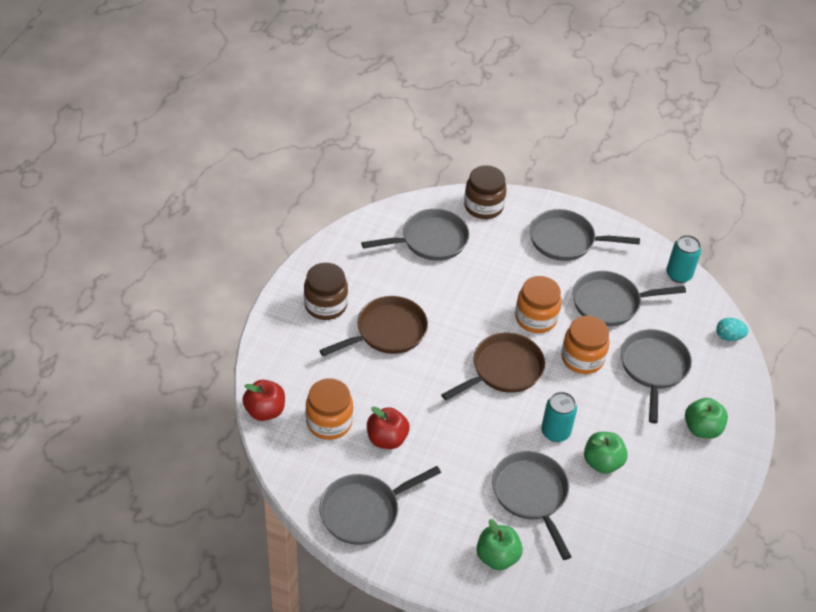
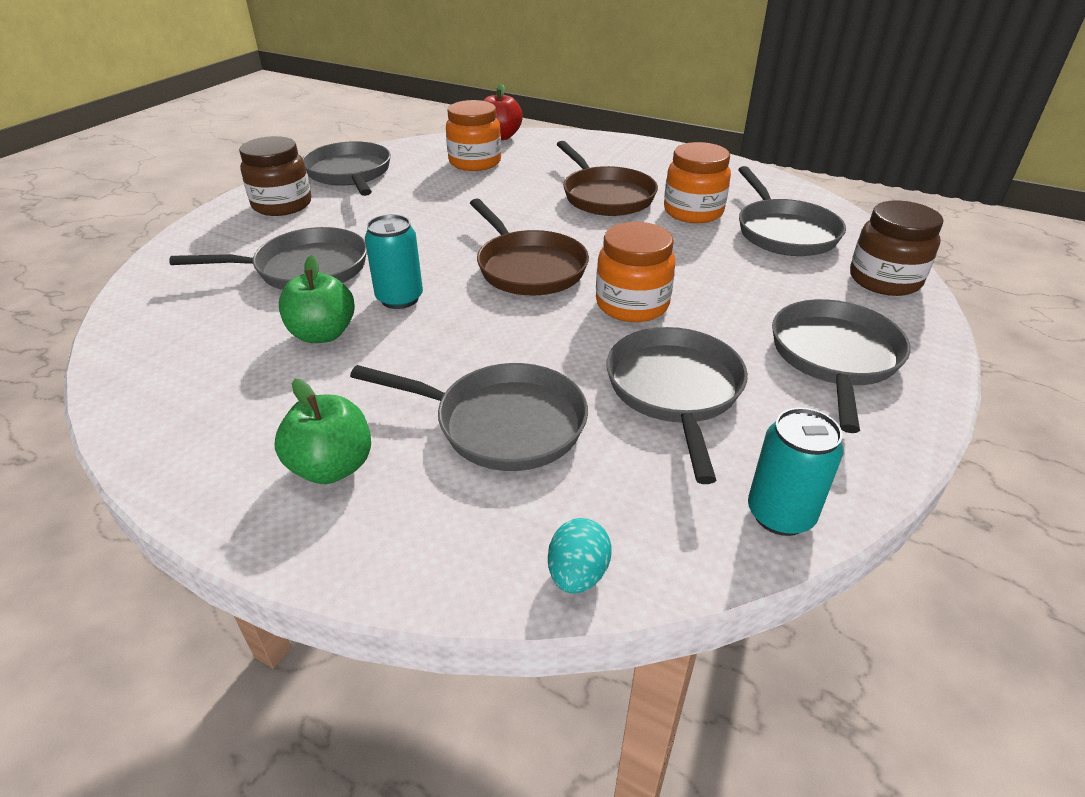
camera: 100 degrees right, 10 degrees down
brown jar [304,263,348,320] -> brown jar moved to [239,136,311,216]
red apple [367,407,410,449] -> none
green apple [476,519,523,570] -> none
orange jar [561,316,610,374] -> orange jar moved to [664,142,731,223]

